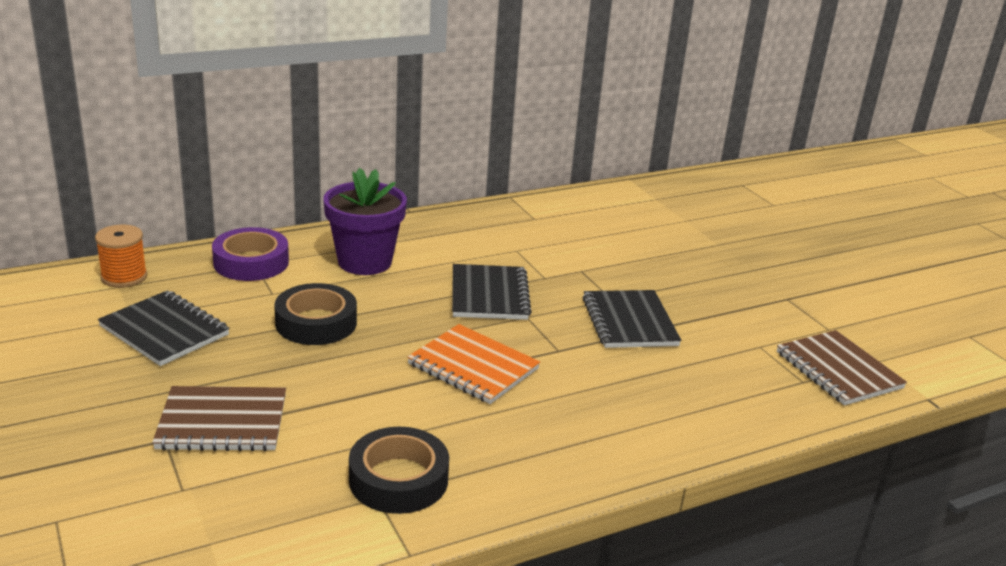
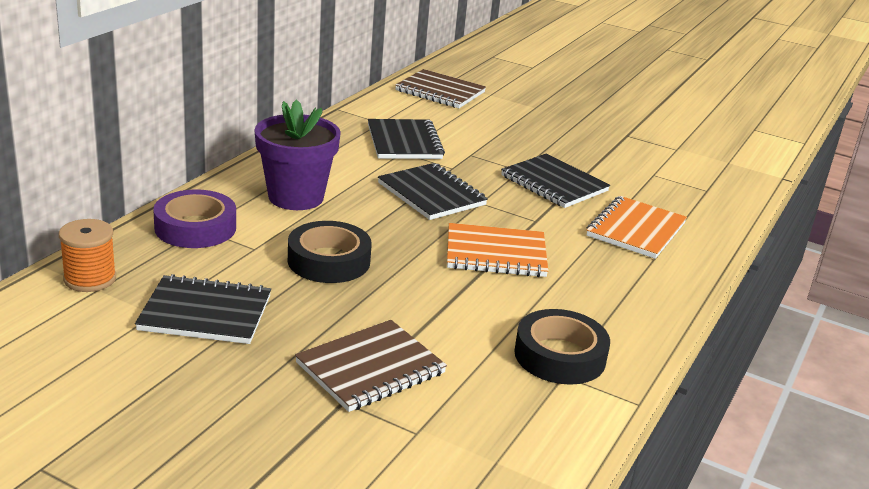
camera: 35 degrees left, 0 degrees up
brown notebook [777,330,907,406] -> brown notebook moved to [395,69,486,108]
none -> black notebook [368,119,445,159]
none -> orange notebook [586,196,687,259]

